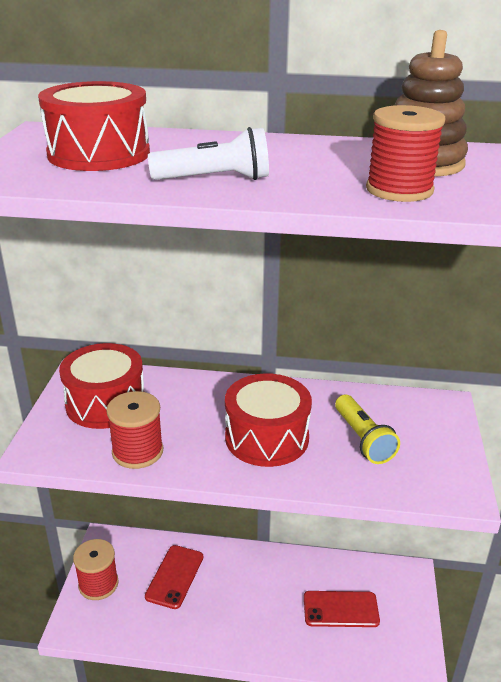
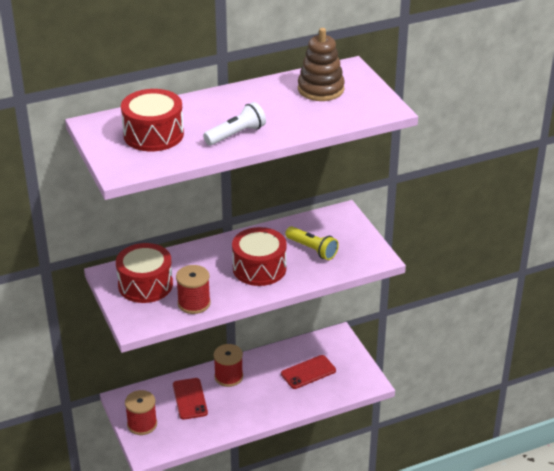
camera: 30 degrees left, 5 degrees up
red spool [366,105,446,202] -> red spool moved to [214,344,243,387]

